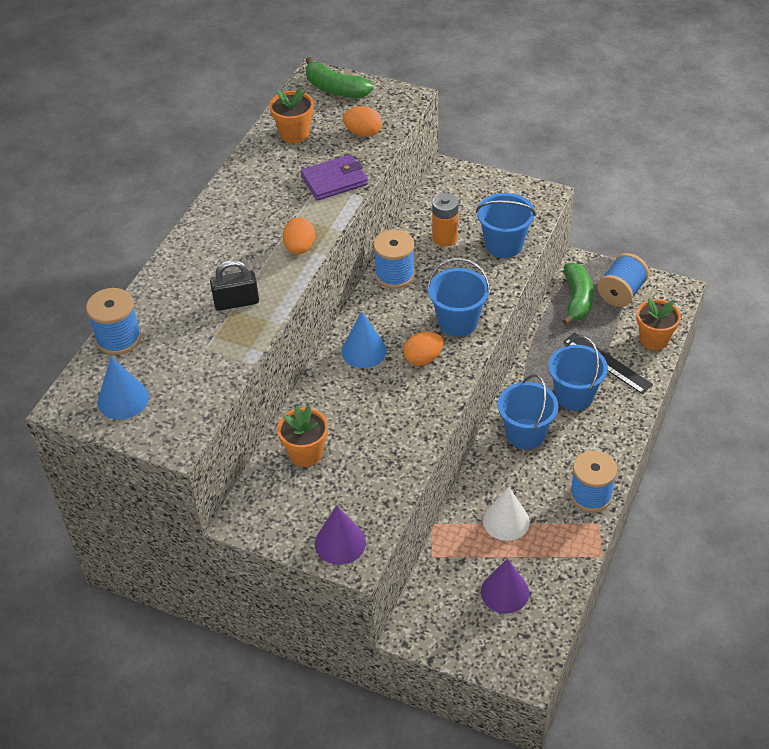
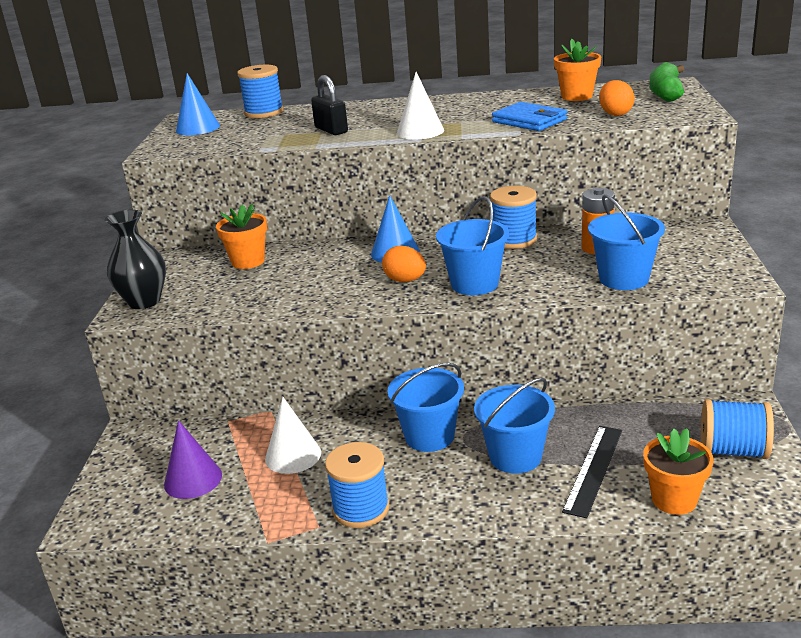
camera: 70 degrees right, 20 degrees down
orange egg [283,218,315,255] -> white cone [397,72,444,139]
purple wallet [301,154,368,201] -> blue wallet [492,102,567,131]
purple cone [315,505,366,565] -> black vase [104,210,166,309]
green banana [562,263,593,325] -> none

